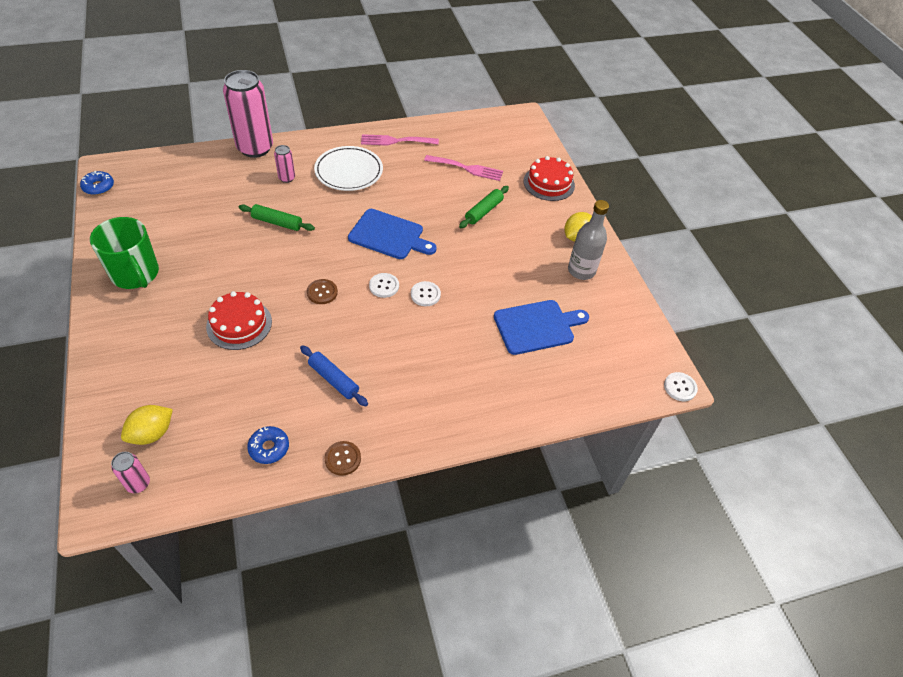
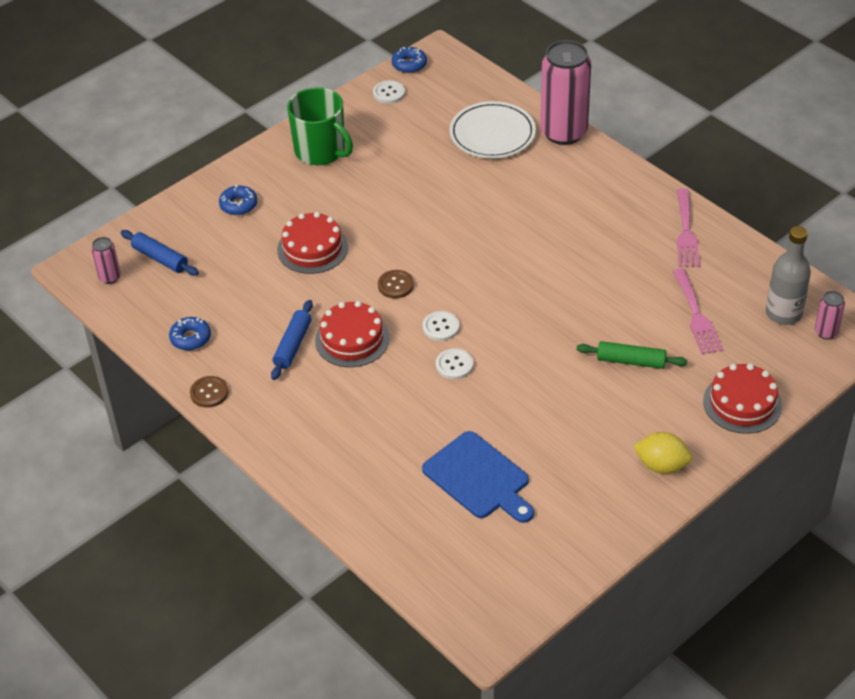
camera: 70 degrees right, 5 degrees down
green mug [90,217,159,289] -> green mug turned 75 degrees counterclockwise [287,87,353,165]
yellow lemon [121,405,173,445] -> blue rolling pin [121,230,199,276]
green rolling pin [239,204,315,231] -> none
pink can [274,145,295,183] -> pink can moved to [815,291,845,339]
white plate [314,146,383,191] -> white plate moved to [449,101,536,159]
blue cutting board [348,209,437,259] -> none
pink fork [361,134,439,146] -> pink fork turned 150 degrees counterclockwise [677,188,700,267]
grey bottle [568,200,609,280] -> grey bottle moved to [766,226,811,325]
white button [664,372,698,401] -> white button moved to [373,80,405,104]
none -> blue donut [219,185,257,215]
none -> red cake [315,301,390,367]

